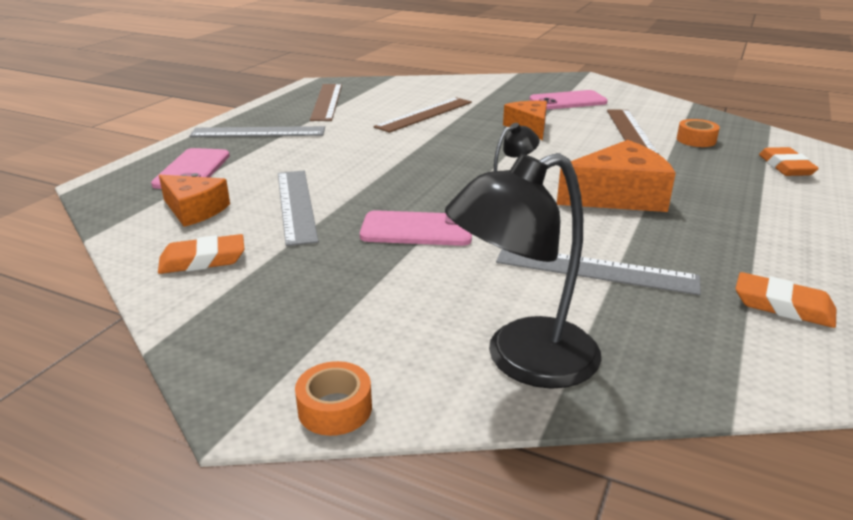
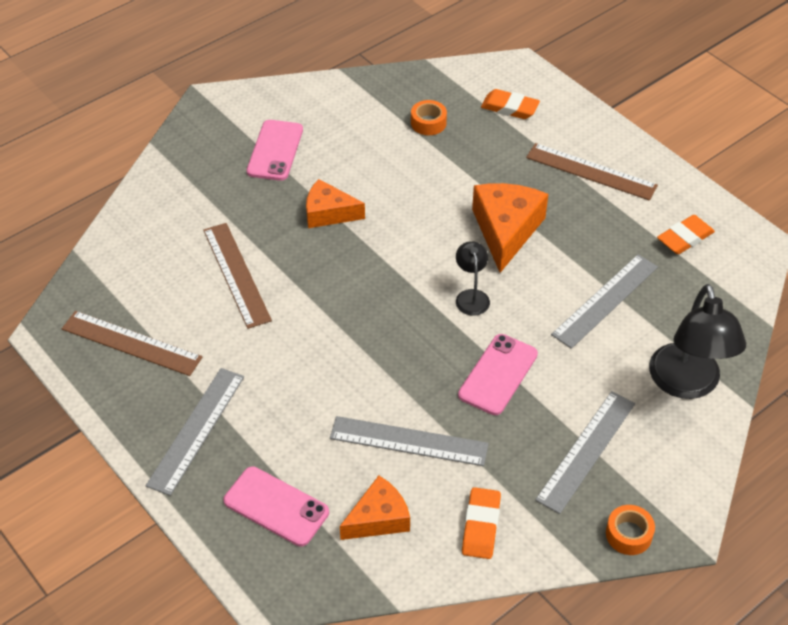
camera: 65 degrees left, 20 degrees up
orange tape [295,361,372,436] -> orange tape moved to [606,505,655,555]
brown ruler [607,109,659,154] -> brown ruler moved to [526,143,658,200]
none -> grey ruler [535,391,635,514]

